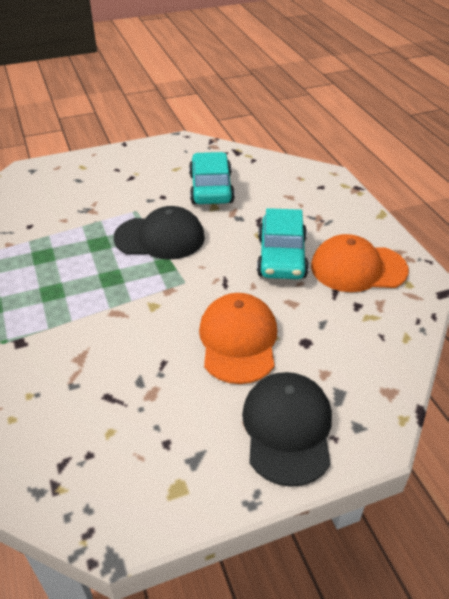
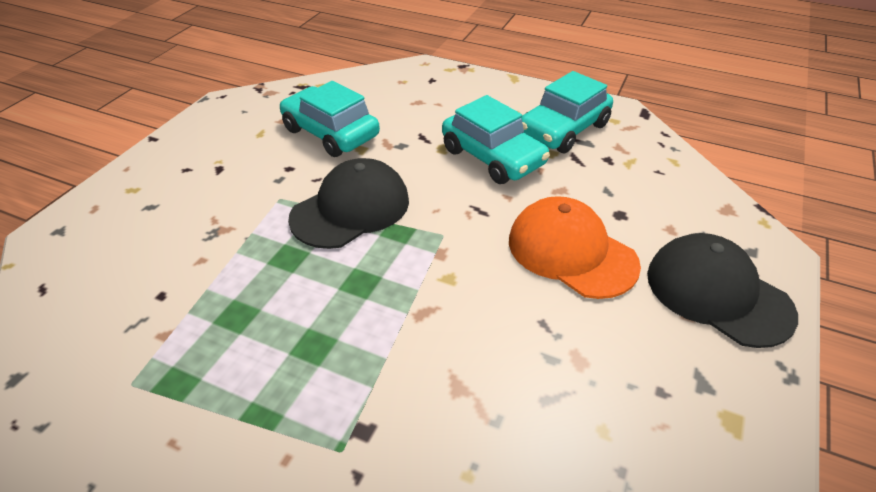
camera: 45 degrees left, 0 degrees up
orange cap [311,234,409,292] -> turquoise car [521,71,613,153]

